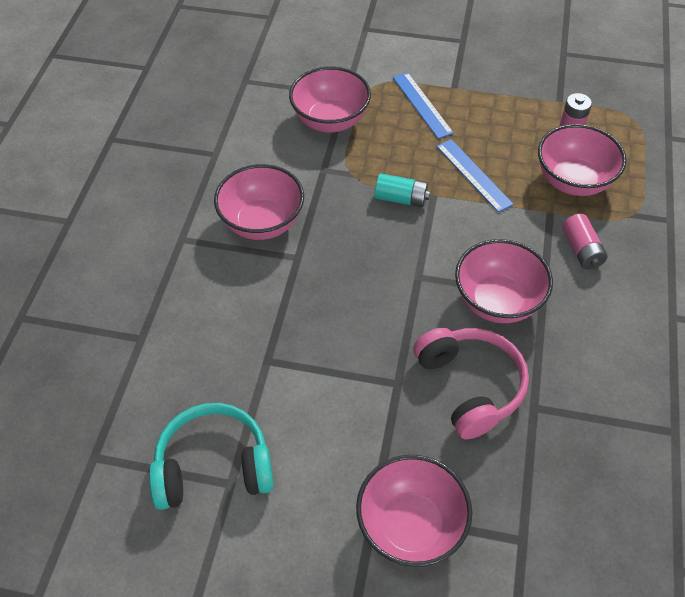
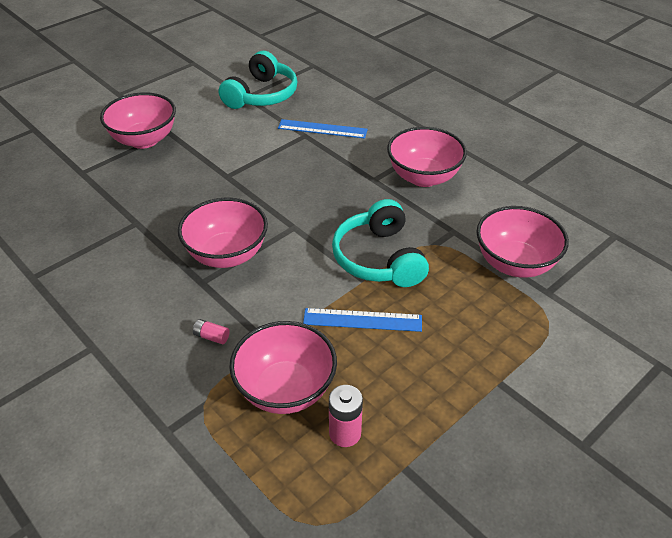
camera: 125 degrees right, 10 degrees down
turquoise battery [375,173,430,207] -> turquoise headphones [332,199,429,287]
blue ruler [393,72,454,139] -> blue ruler moved to [278,119,368,138]
pink headphones [413,327,529,439] -> none
pink battery [562,214,608,269] -> pink battery [193,319,230,344], size x0.59

